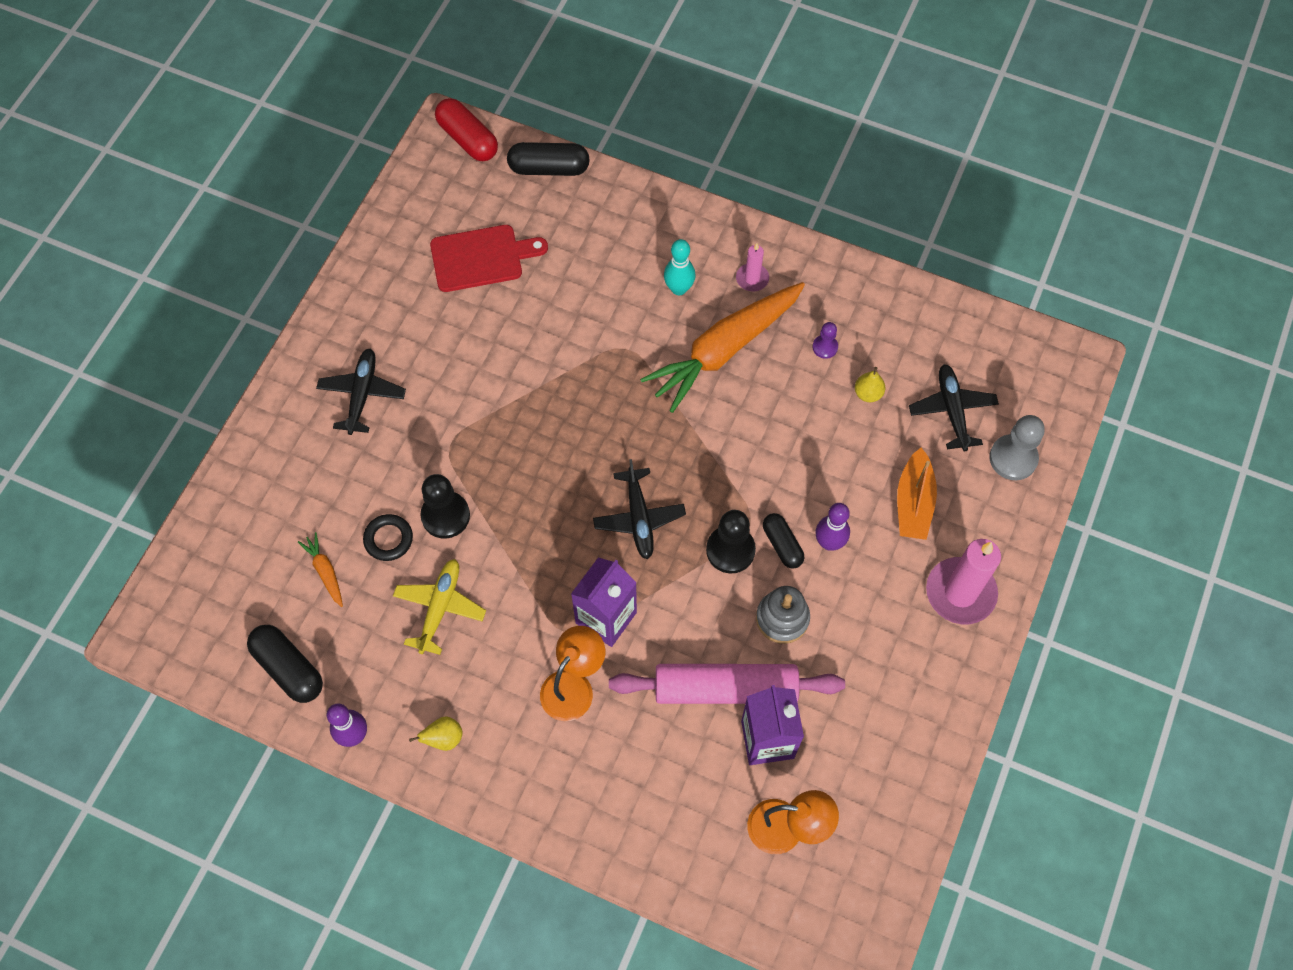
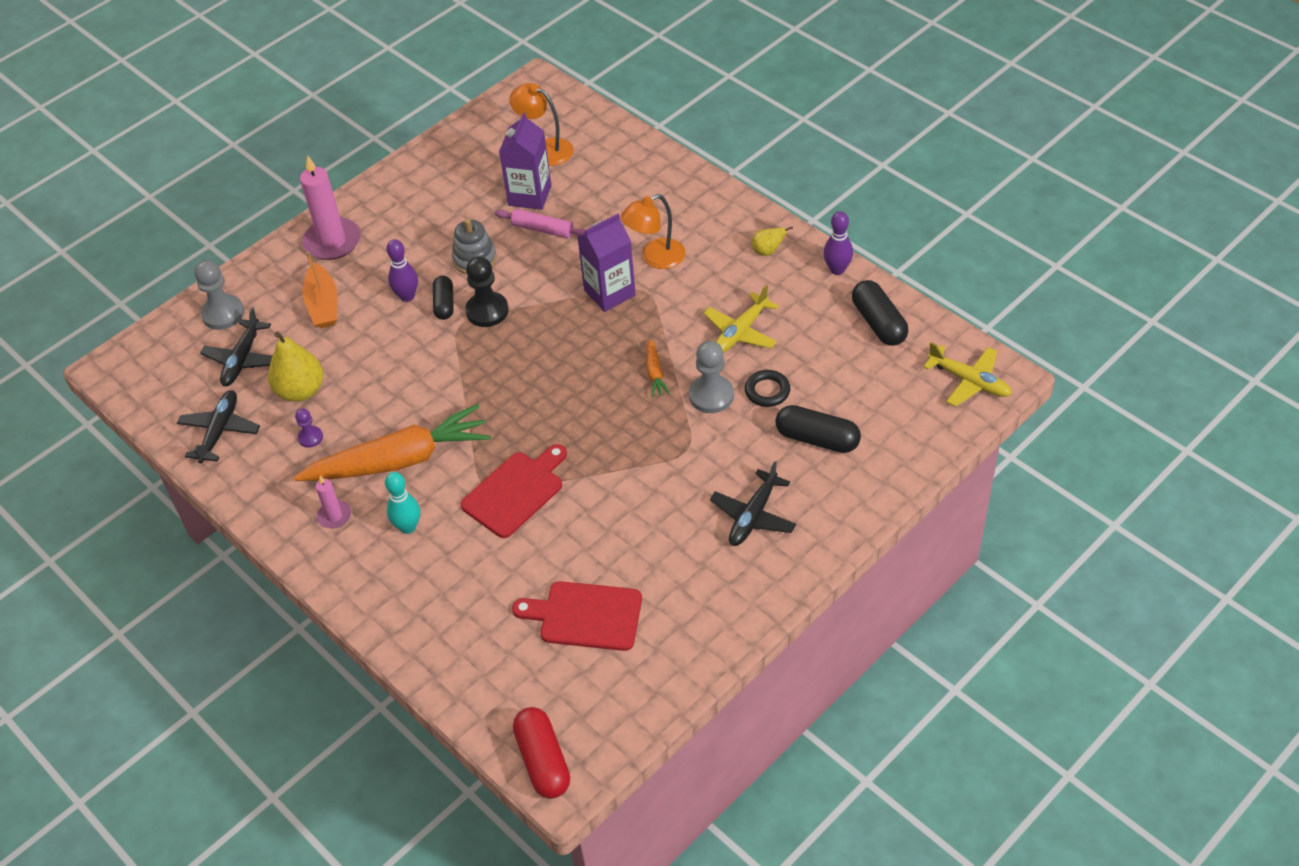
camera: 155 degrees left, 15 degrees down
orange carrot [298,532,343,607] -> orange carrot moved to [647,338,670,397]
black pawn [421,474,470,539] -> grey pawn [689,341,734,413]
black capsule [507,142,590,176] -> black capsule moved to [775,405,861,453]
black plane [593,459,686,560] -> black plane moved to [177,390,260,463]
pink rolling pin [609,664,845,704] -> pink rolling pin [495,209,586,238], size x0.55
yellow pear [855,367,885,402] -> yellow pear [268,331,324,402], size x1.90
orange boat [897,448,937,540] -> orange boat turned 135 degrees clockwise [303,251,337,328]
none -> red cutting board [461,444,567,538]
none -> yellow plane [923,342,1012,407]

